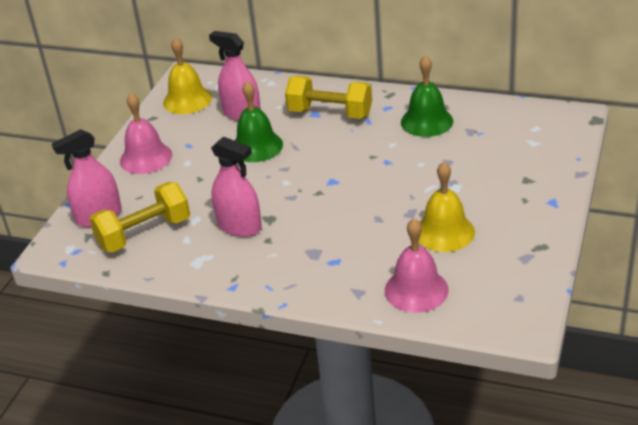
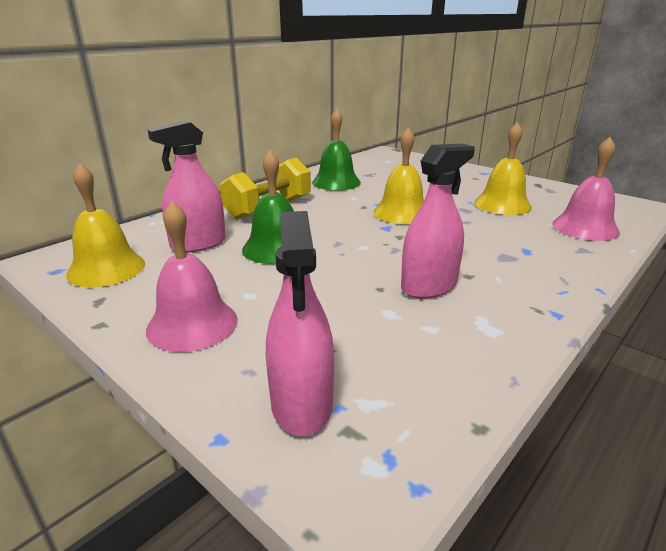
camera: 70 degrees left, 10 degrees down
yellow dumbbell [90,182,190,252] -> none
none -> yellow bell [373,127,424,224]

